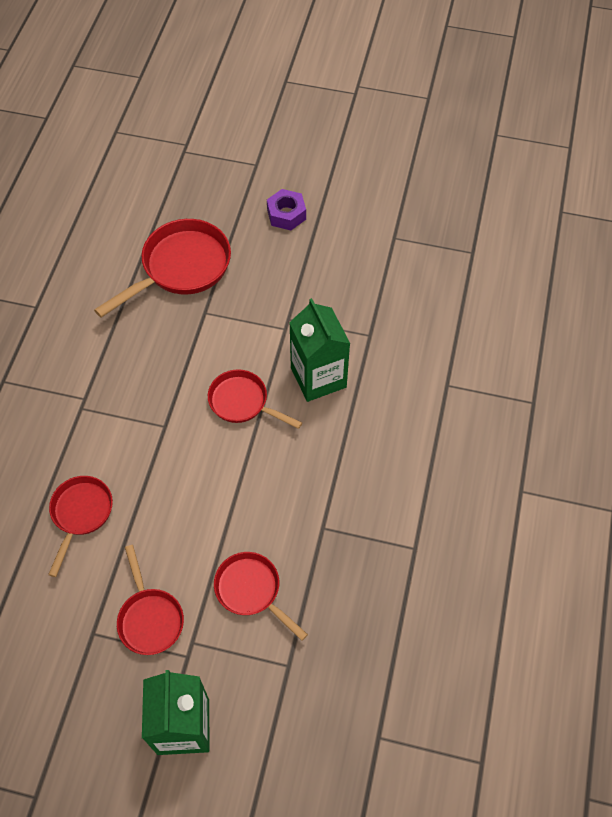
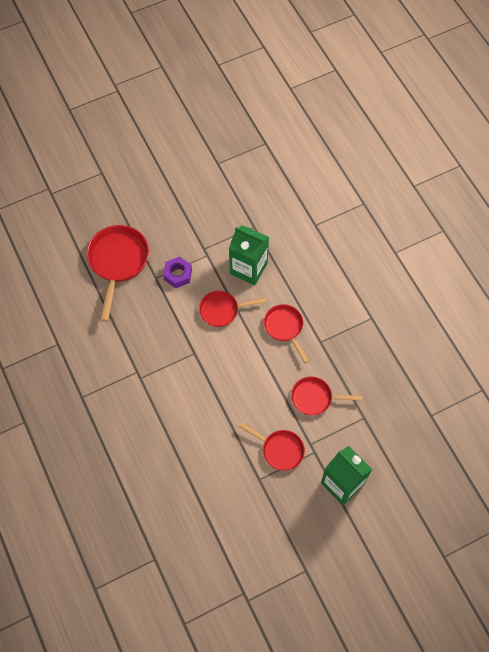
camera: 40 degrees left, 5 degrees up
red pan [48,476,113,577] -> red pan moved to [264,304,309,363]
purple nut [267,189,306,230] -> purple nut moved to [163,257,192,288]

